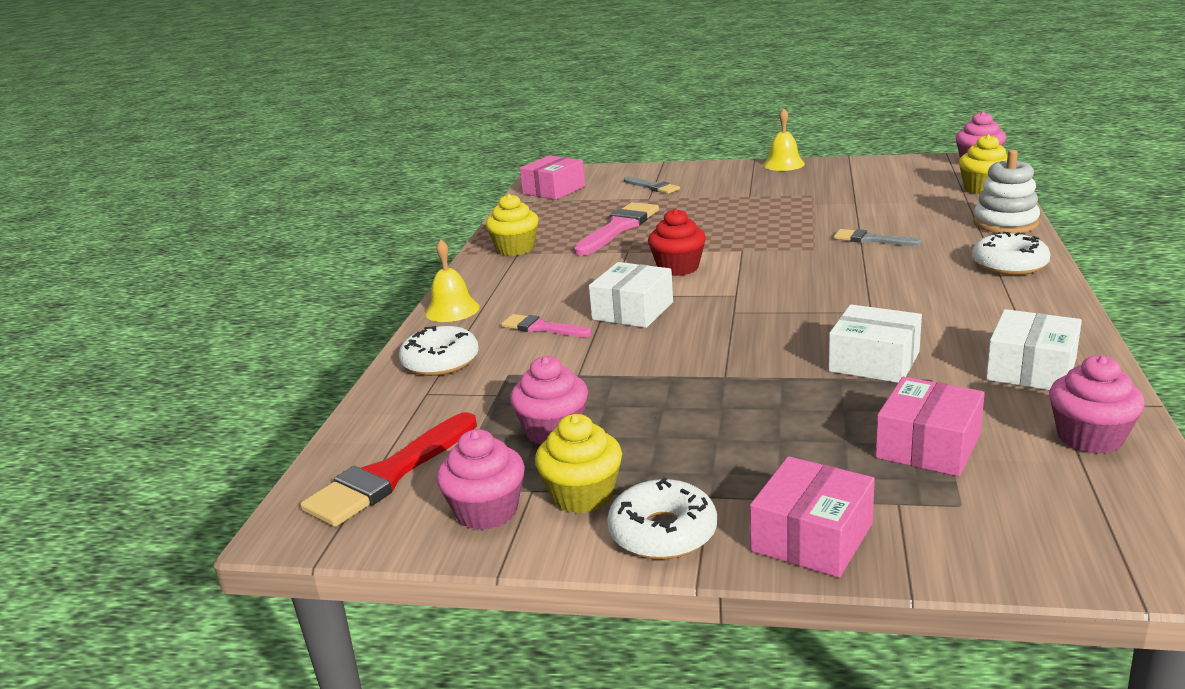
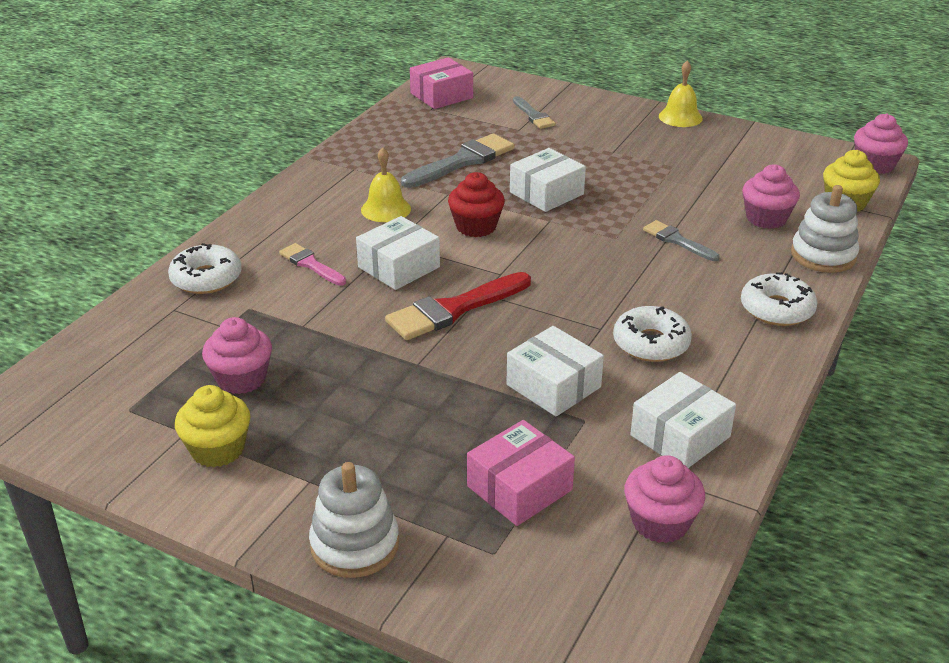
camera: 15 degrees right, 10 degrees up
red brush [300,412,477,527] -> red brush moved to [385,272,531,340]
yellow bell [425,240,480,322] -> yellow bell moved to [361,147,411,222]
pink cupcake [436,429,525,530] -> pink cupcake moved to [742,164,800,229]
yellow cupcake [486,194,539,256] -> none
pink brush [574,202,659,256] -> grey brush [401,133,515,188]
white donut [607,477,717,559] -> white donut moved to [613,306,692,362]
pink box [750,456,875,578] -> white stacking toy [309,462,399,578]
none -> white box [510,148,586,212]

